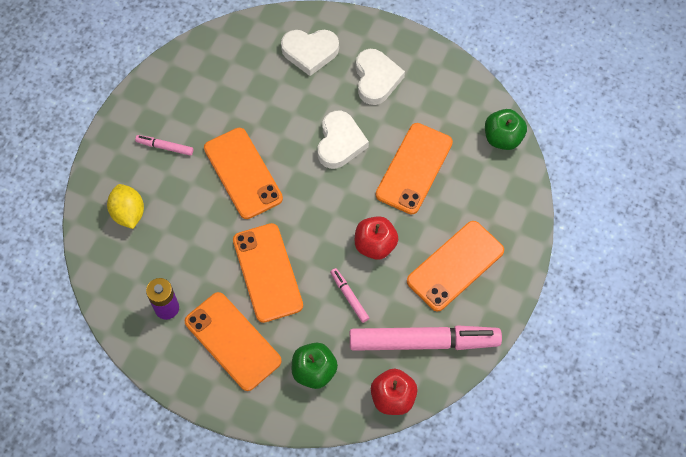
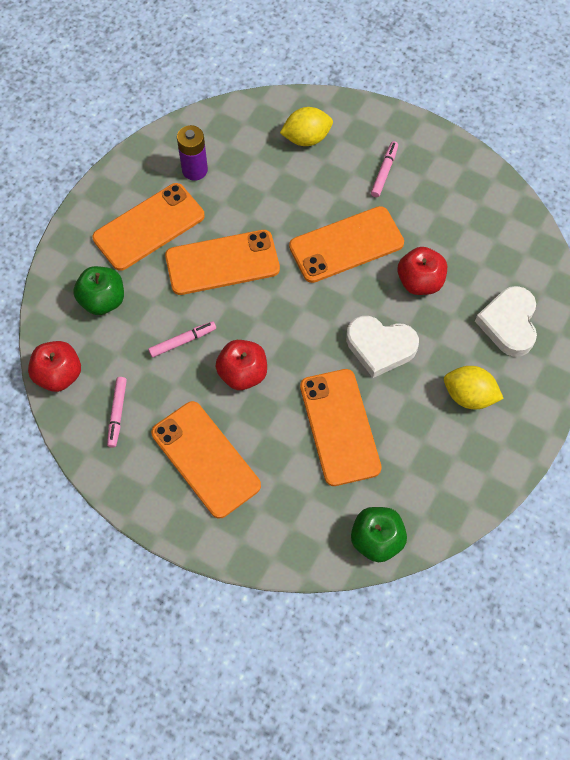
camera: 95 degrees right, 0 degrees up
pink marker [350,325,502,351] -> pink marker [107,377,127,448], size x0.43
white heart [356,49,405,105] -> yellow lemon [444,366,504,409]
orange phone [376,123,453,214] -> orange phone turned 45 degrees clockwise [300,369,382,486]
none -> red apple [398,247,447,295]

